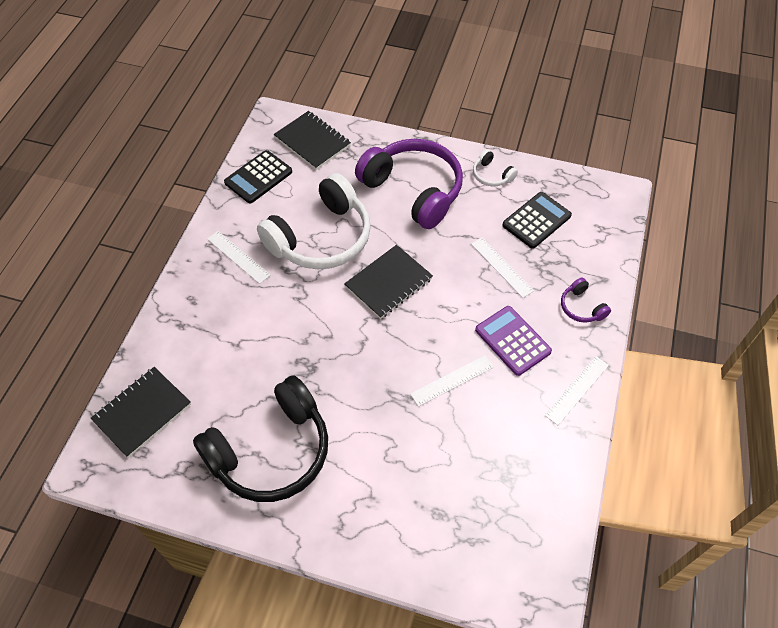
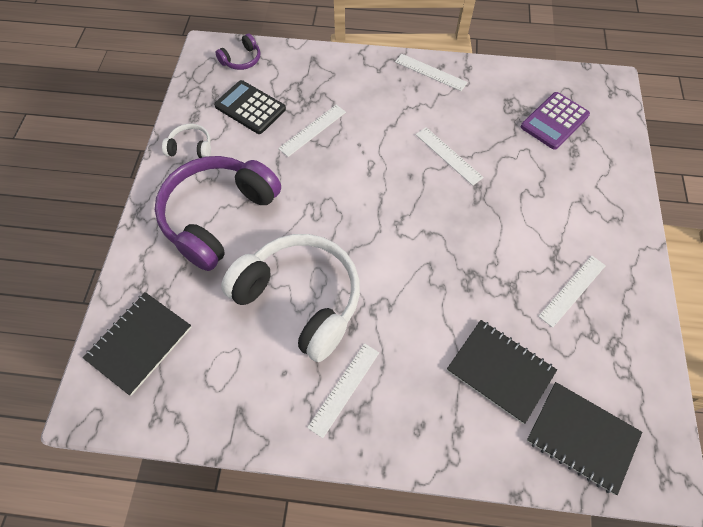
camera: 100 degrees left, 5 degrees up
black headphones [193,375,328,502] -> white ruler [538,256,606,328]
black calculator [224,150,292,203] -> none
black notebook [344,245,433,319] -> black notebook moved to [447,320,557,424]
white headphones [473,149,518,187] -> white headphones turned 120 degrees counterclockwise [162,124,211,158]
purple calculator [475,306,552,376] -> purple calculator moved to [521,92,590,150]
purple headphones [561,277,611,323] -> purple headphones moved to [215,34,260,70]

